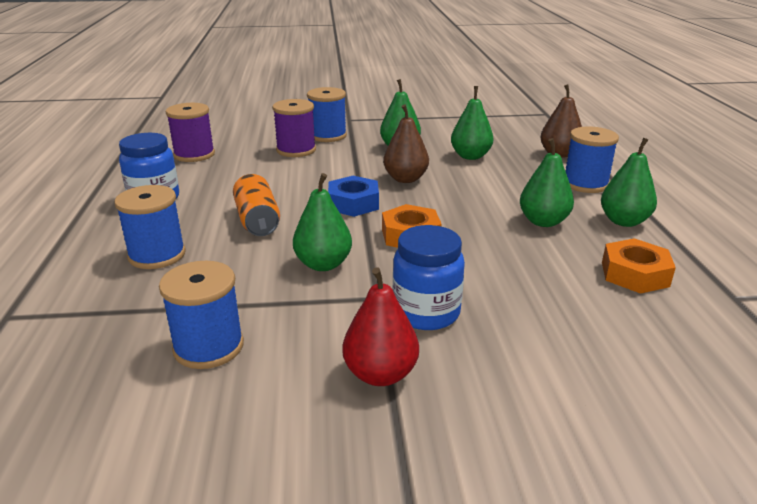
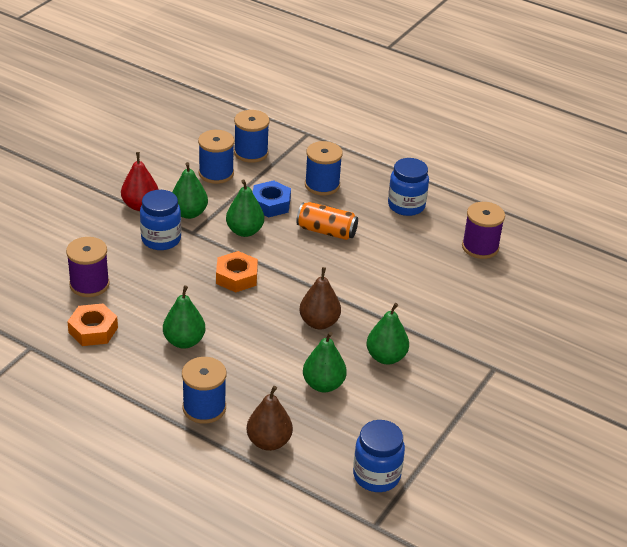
camera: 125 degrees right, 10 degrees up
purple spool [272,99,316,157] -> purple spool moved to [66,237,110,297]
blue spool [307,87,347,142] -> blue spool moved to [234,110,270,163]
blue nut [328,176,379,217] -> blue nut moved to [253,180,291,217]
green pear [601,138,657,227] -> green pear moved to [172,162,208,219]
none -> blue jar [353,420,405,492]

